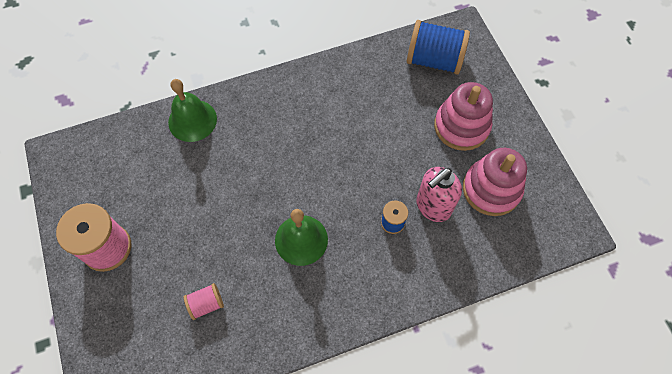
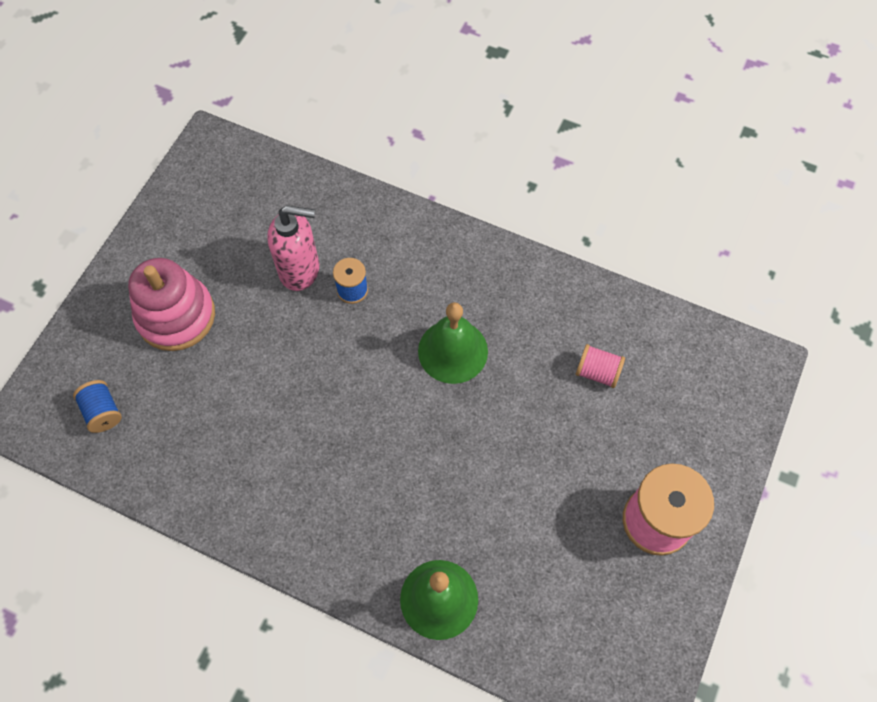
camera: 135 degrees left, 0 degrees up
blue spool [407,20,470,75] -> blue spool [73,380,122,433], size x0.50
pink stacking toy [463,148,527,216] -> none

